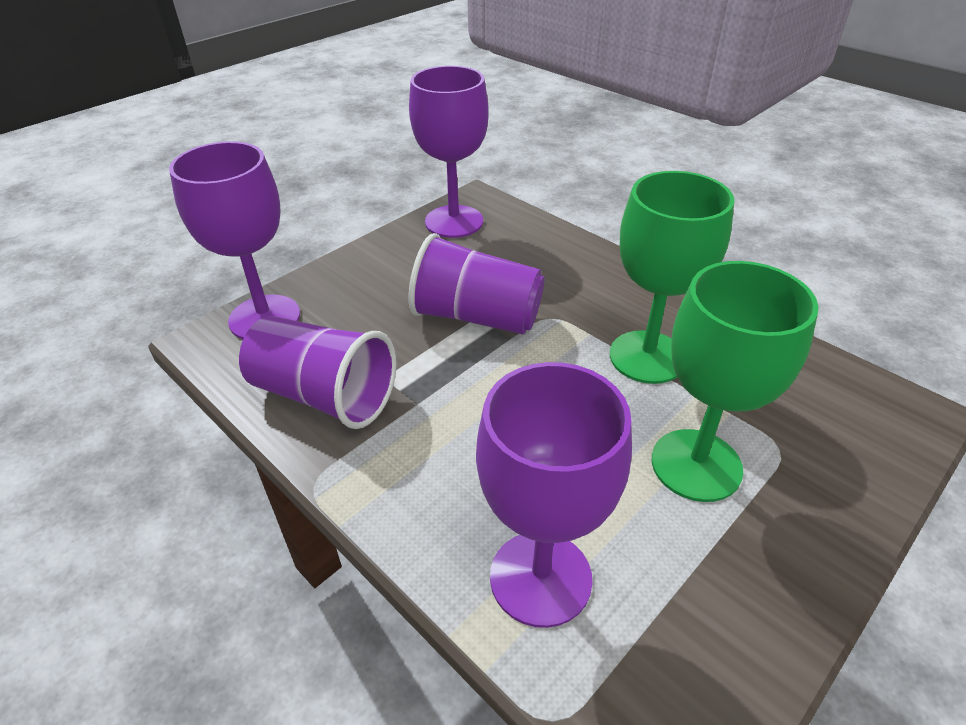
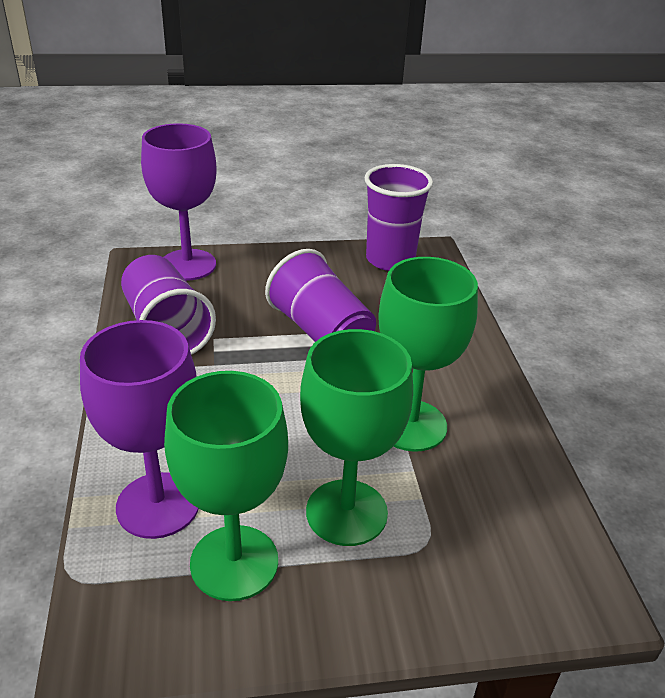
camera: 35 degrees right, 5 degrees down
purple goblet [409,66,489,238] -> purple cup [364,164,433,271]
none -> green goblet [164,371,288,601]

